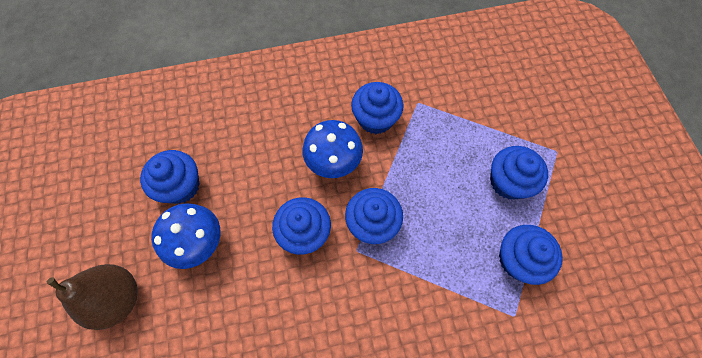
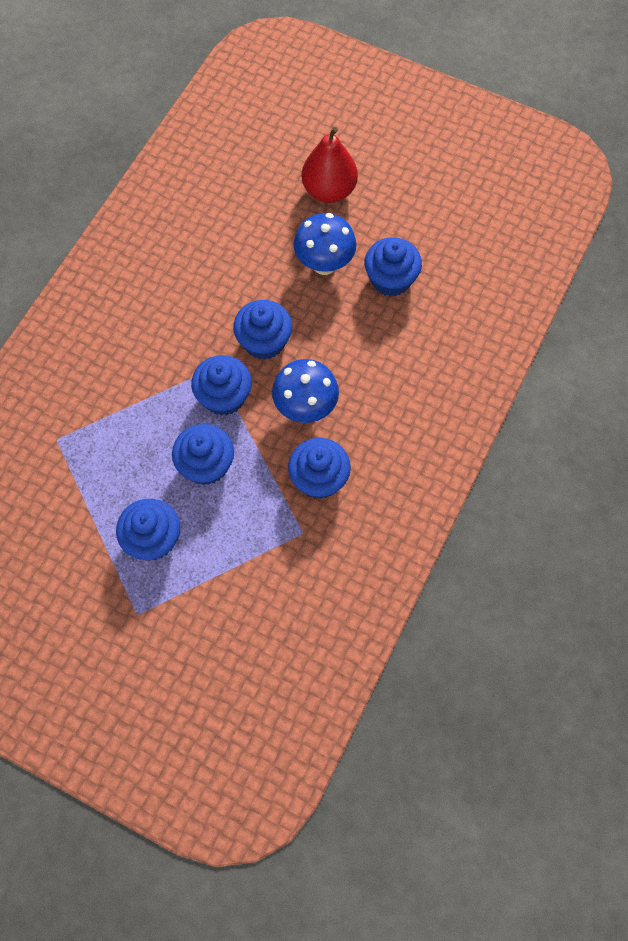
camera: 130 degrees right, 0 degrees up
brown pear [46,264,138,330] -> red pear [302,127,358,203]
blue cupcake [499,225,563,285] -> blue cupcake moved to [172,424,234,485]

